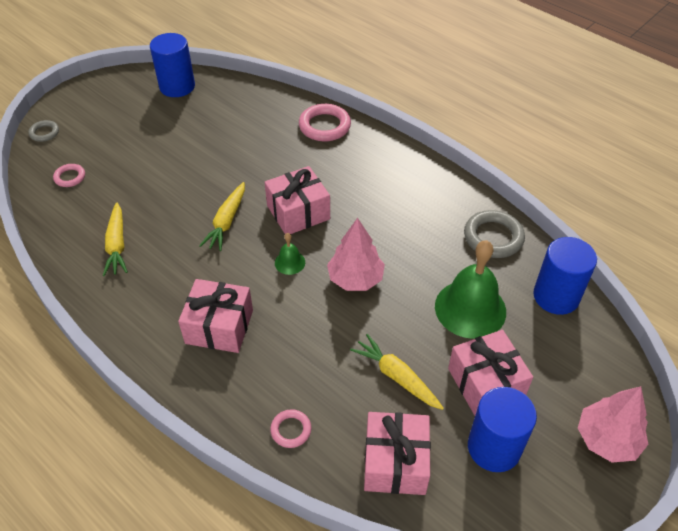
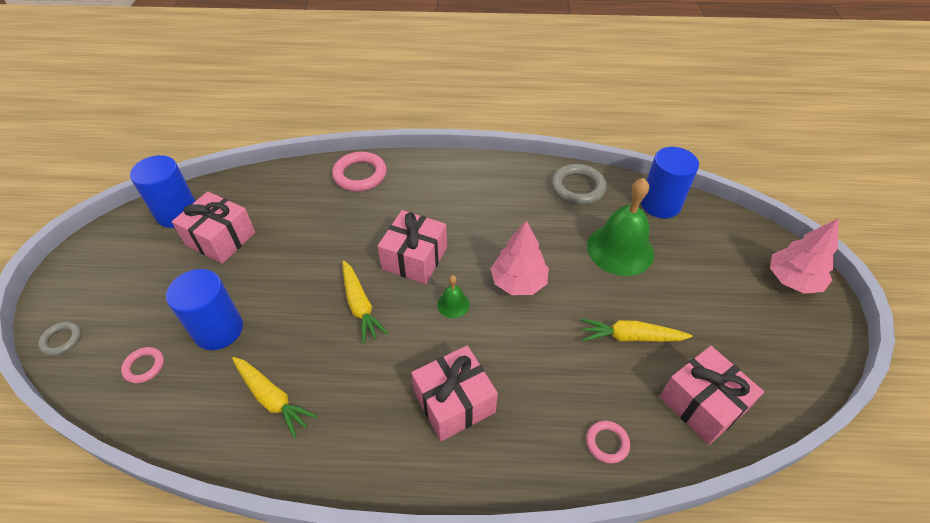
camera: 40 degrees left, 0 degrees up
pink gift [448,330,533,416] -> pink gift moved to [172,191,255,264]
blue cylinder [468,387,537,472] -> blue cylinder moved to [166,269,243,350]

